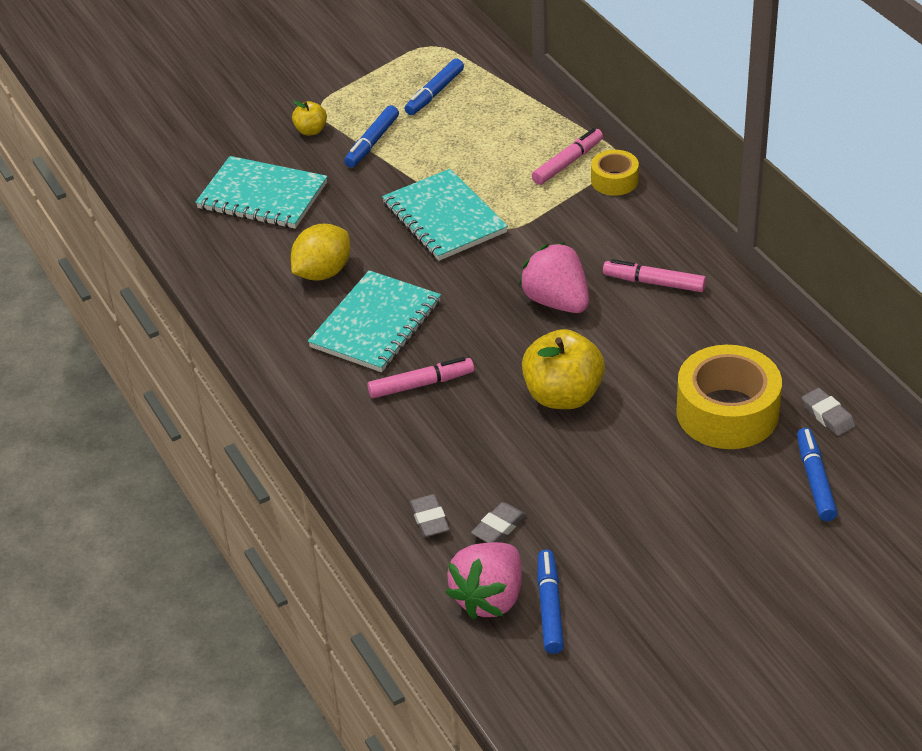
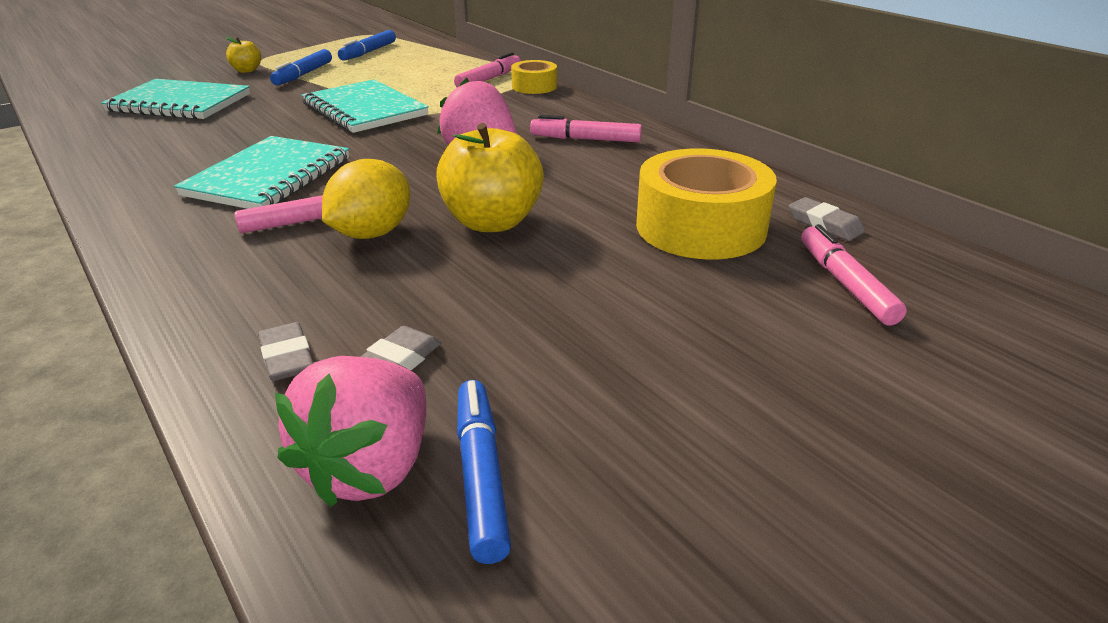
camera: 10 degrees left, 10 degrees down
yellow lemon [291,224,350,281] -> yellow lemon moved to [322,159,410,239]
blue marker [797,428,838,521] -> pink marker [801,224,907,326]

